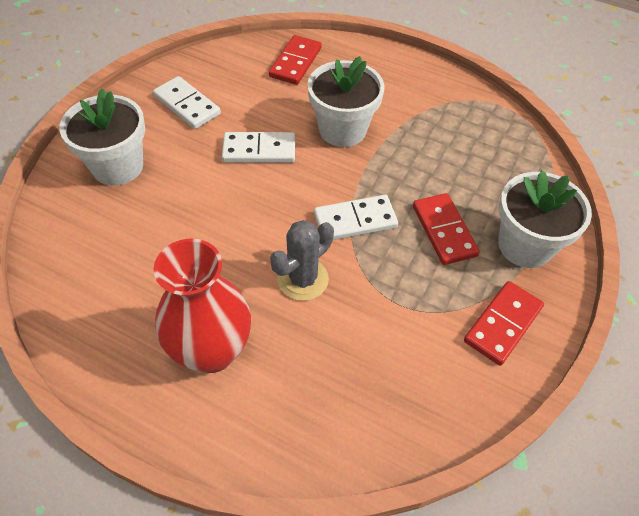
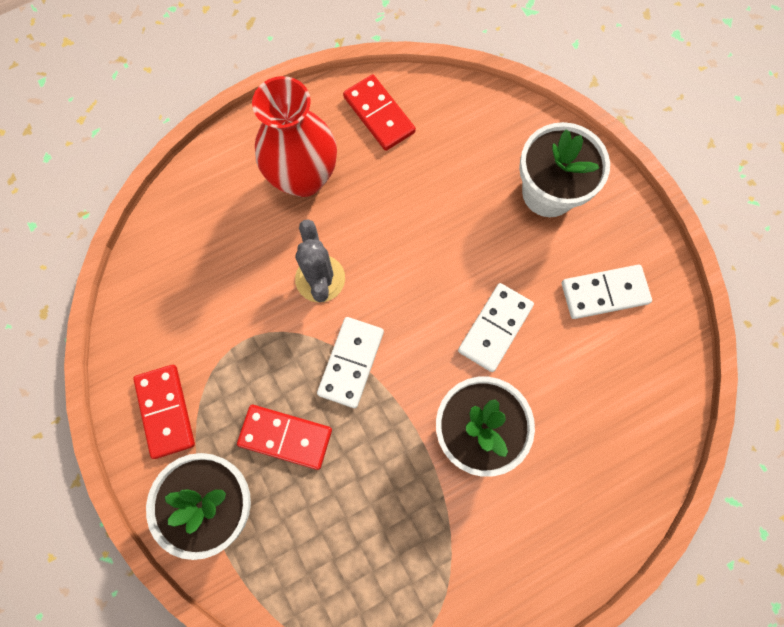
camera: 125 degrees right, 20 degrees up
red domino [269,35,322,85] -> red domino moved to [343,74,416,151]

